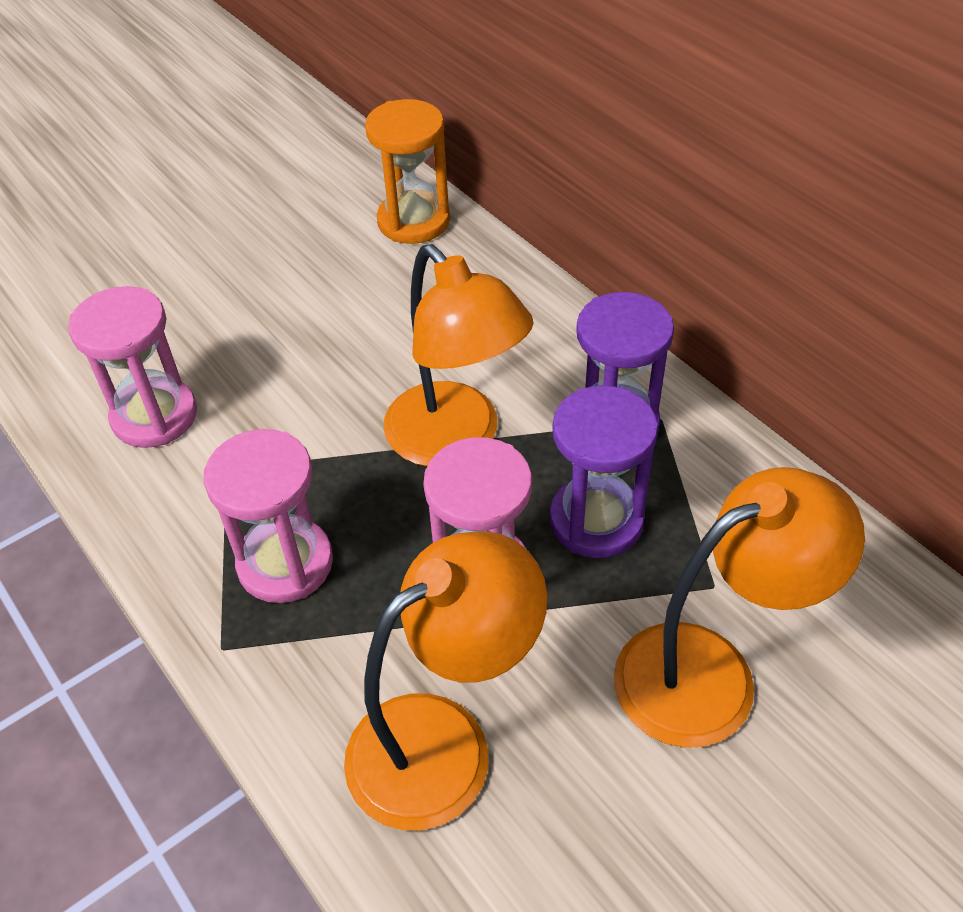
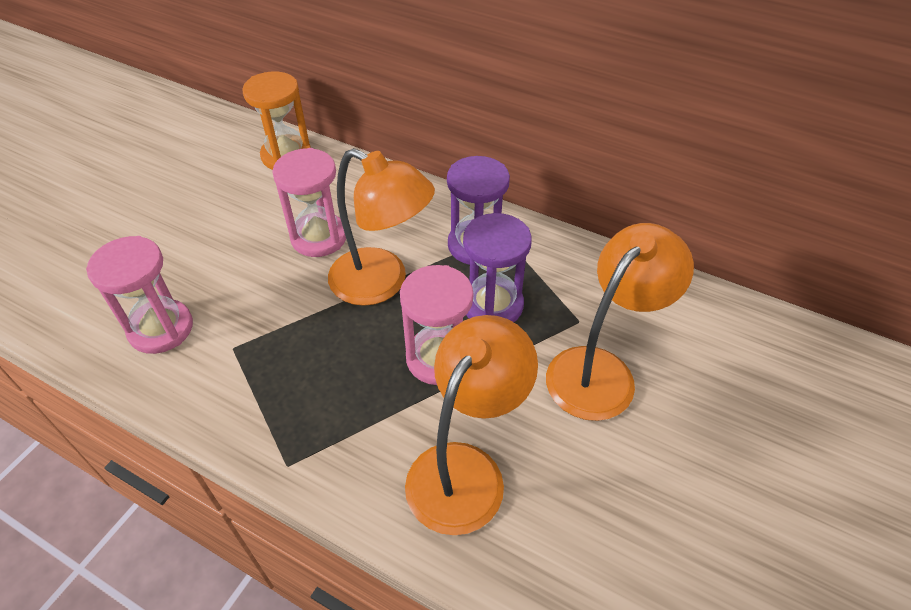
camera: 25 degrees left, 0 degrees up
pink hourglass [204,429,333,603] -> pink hourglass moved to [272,148,346,257]

